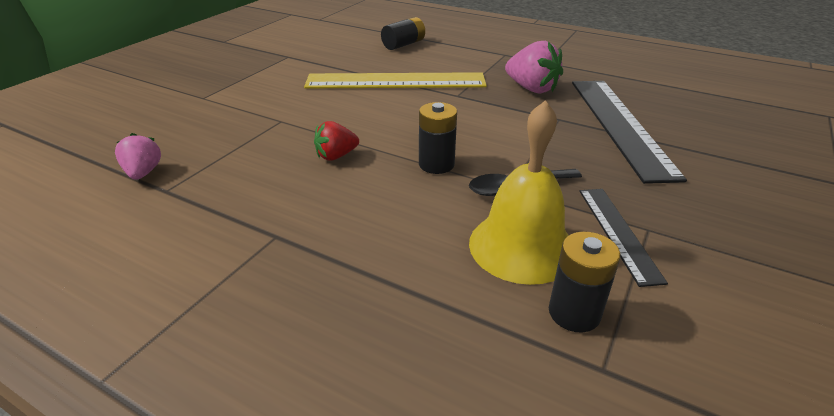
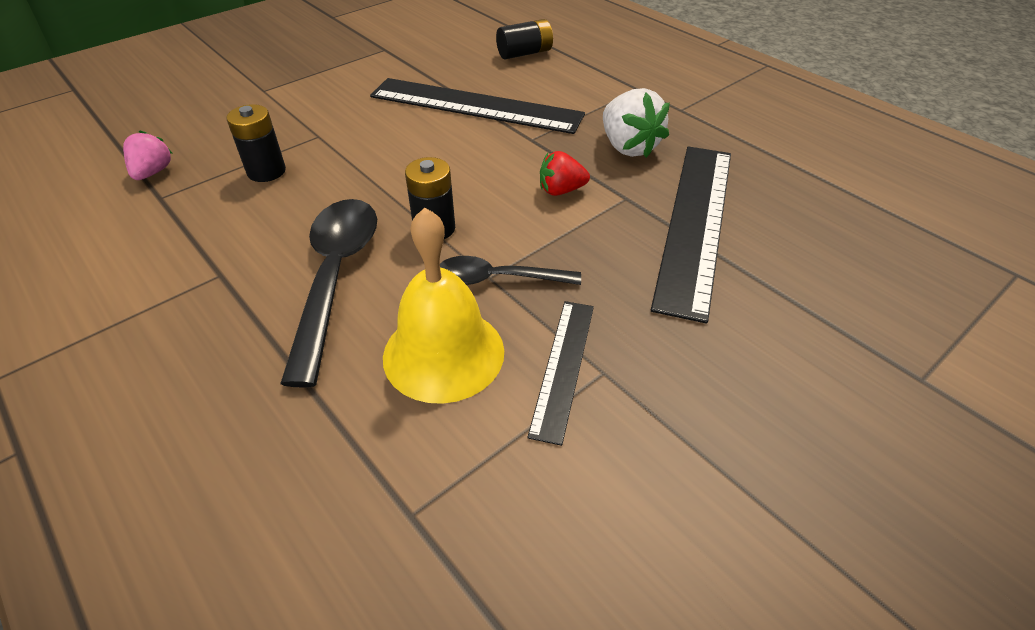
camera: 20 degrees right, 10 degrees up
yellow ruler [304,72,487,88] -> black ruler [370,78,585,134]
red strawberry [314,121,359,160] -> red strawberry moved to [540,151,590,196]
pink strawberry [505,41,563,93] -> white strawberry [603,88,670,158]
black battery [549,231,621,333] -> black battery moved to [226,104,286,182]
none -> black spoon [280,199,377,387]

